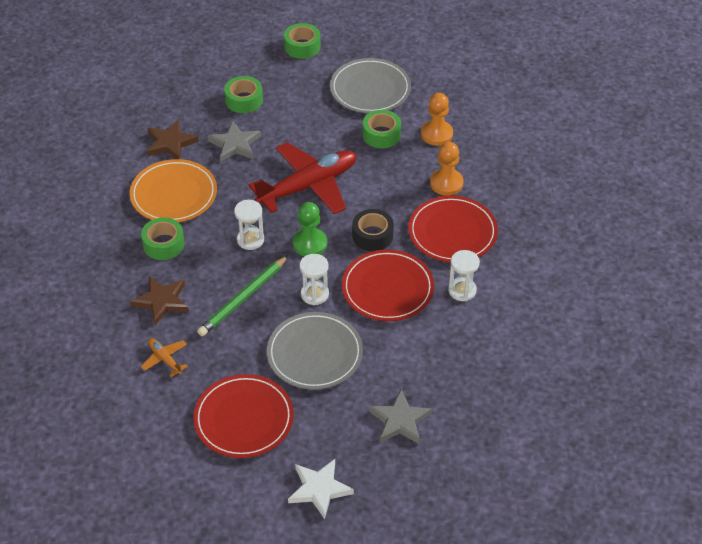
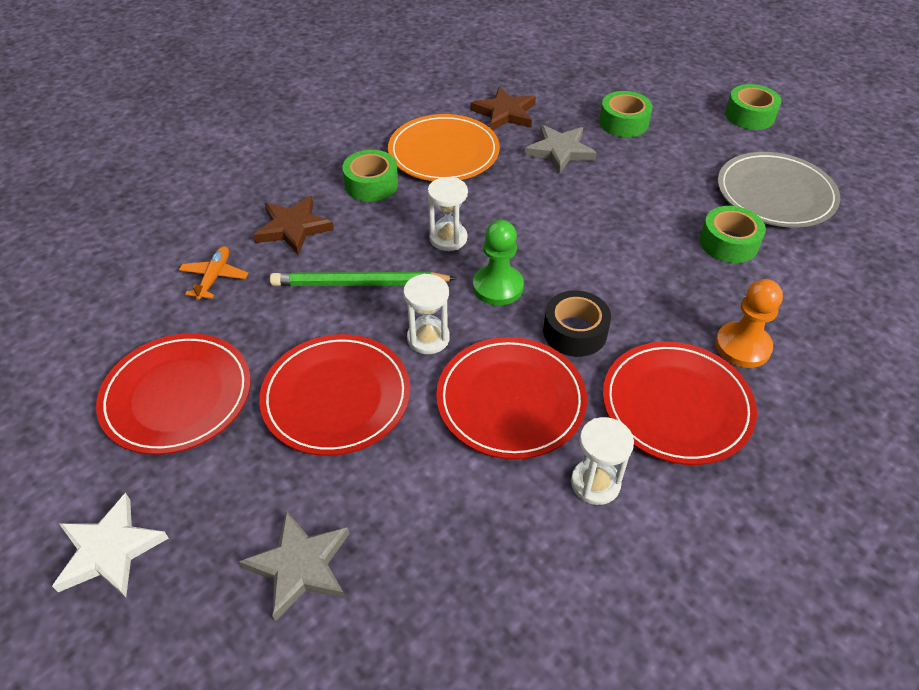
camera: 50 degrees right, 0 degrees up
red plane [248,142,357,214] -> none
grey plate [267,312,363,390] -> red plate [259,334,411,456]
orange pawn [421,93,453,146] -> none

